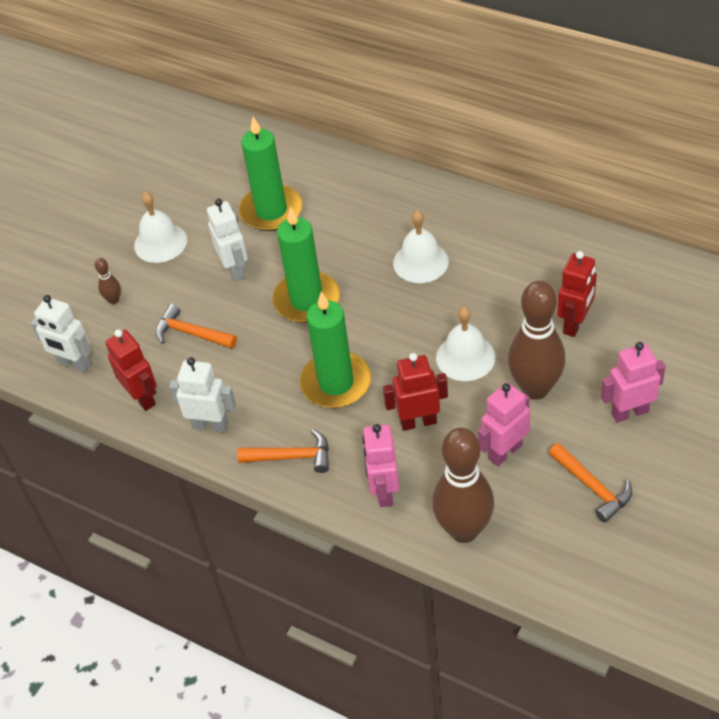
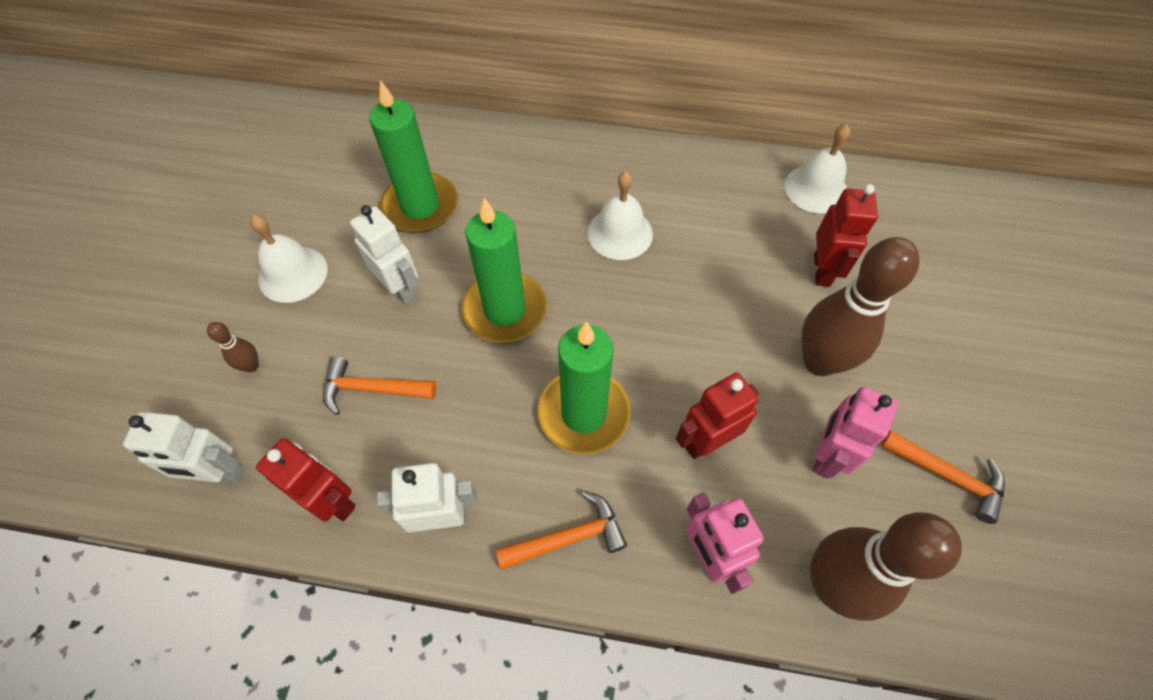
camera: 25 degrees left, 10 degrees up
white bell [436,307,495,381] -> white bell moved to [784,124,850,213]
pink robot [601,342,666,423] -> none

